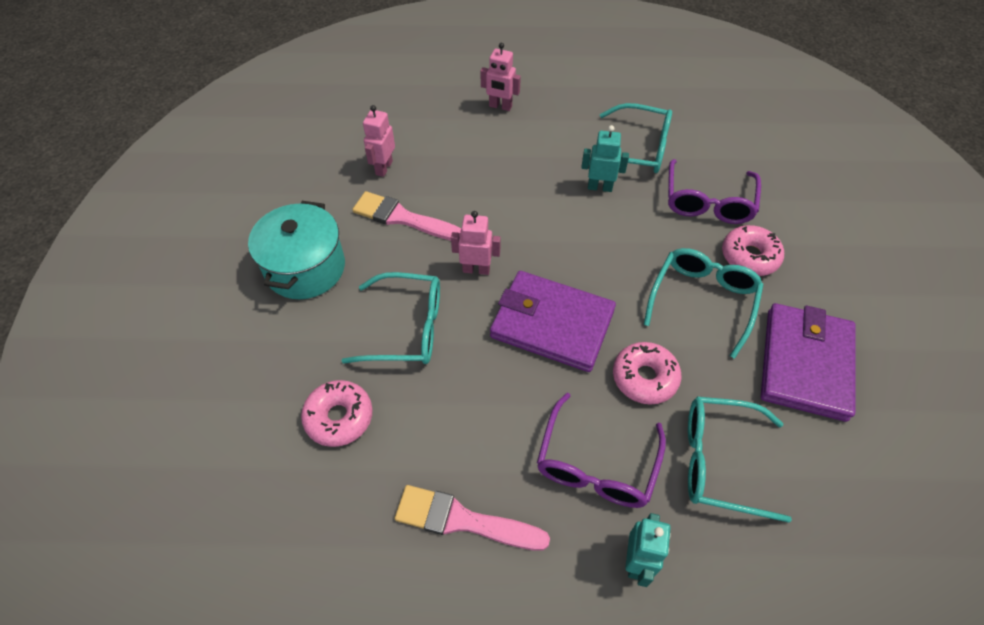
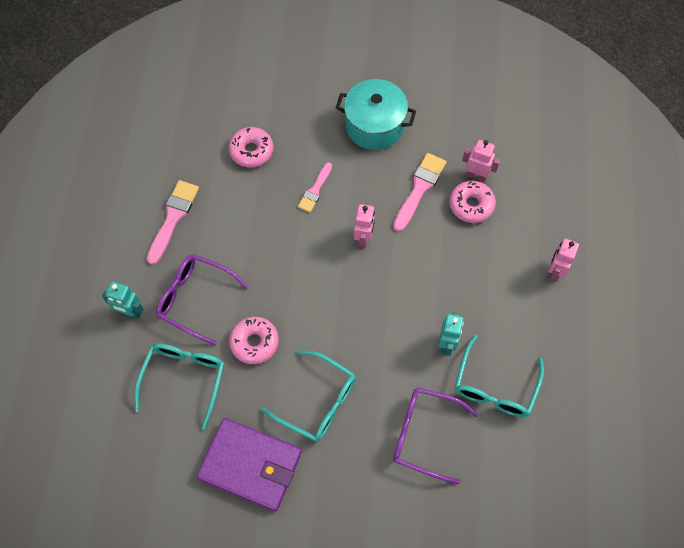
camera: 95 degrees right, 10 degrees up
turquoise glasses [342,272,440,364] -> pink brush [298,162,332,212]
purple wallet [490,271,616,372] -> none
pink donut [722,225,784,276] -> pink donut moved to [449,181,496,223]

